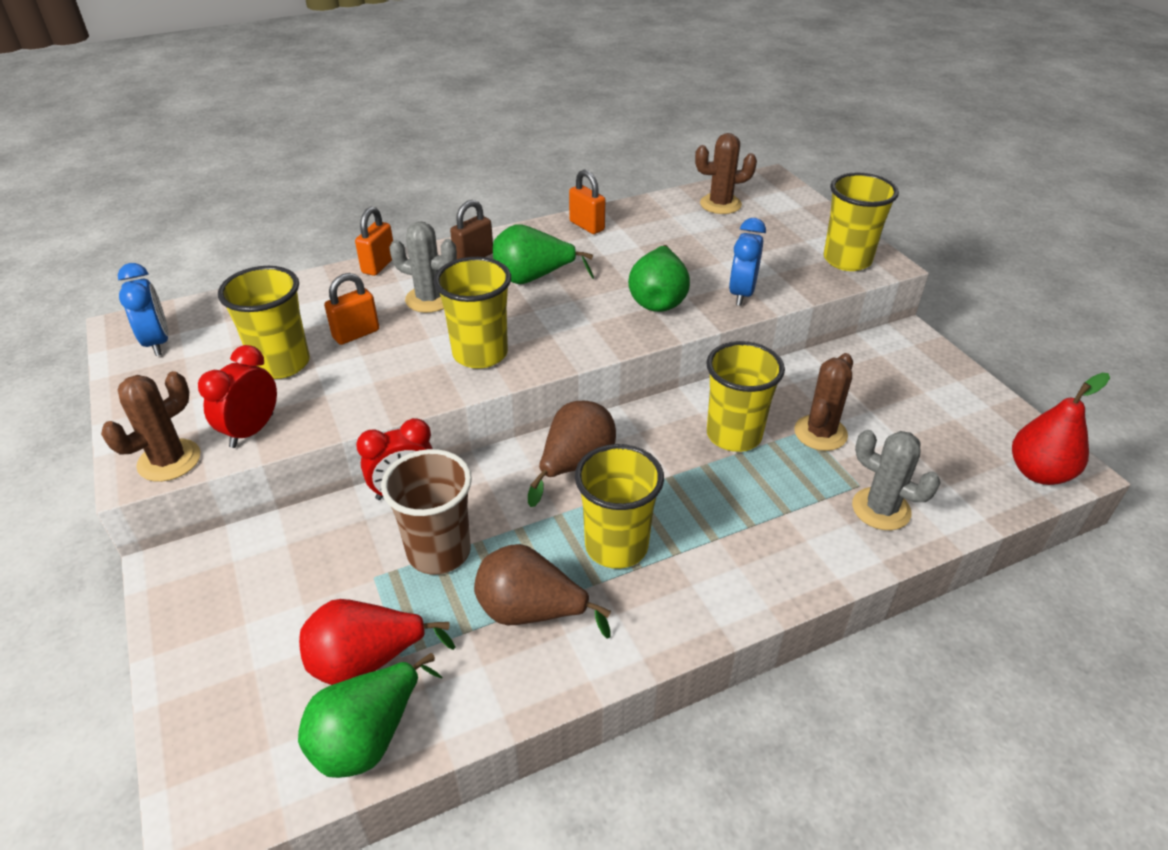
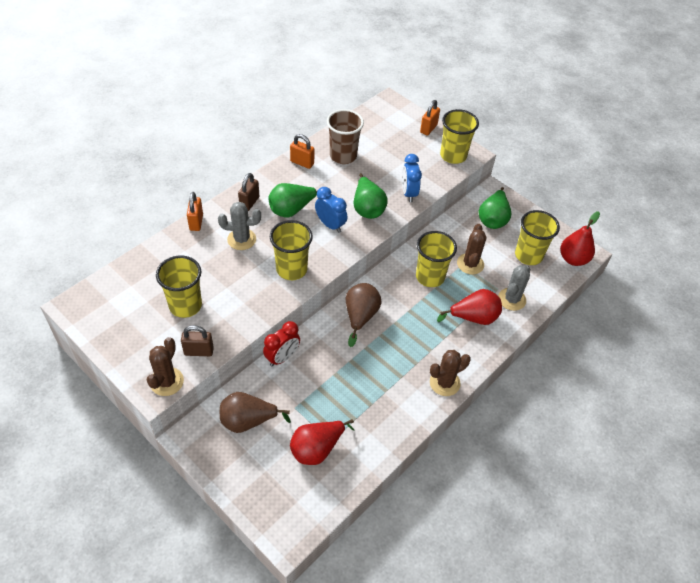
camera: 25 degrees left, 10 degrees up
blue clock [118,263,169,356] -> blue clock moved to [315,187,347,233]
red clock [198,345,277,448] -> brown padlock [181,325,214,356]
green pear [298,653,443,778] -> green pear moved to [478,187,512,229]
orange padlock [324,273,379,345] -> orange padlock moved to [420,100,440,136]
brown cup [381,449,472,575] -> brown cup moved to [327,109,364,164]
brown pear [474,544,611,639] -> brown pear moved to [220,392,291,433]
yellow cup [575,444,664,569] -> yellow cup moved to [515,210,560,265]
brown cactus [695,133,757,214] -> brown cactus moved to [430,350,471,396]
grey cactus [852,430,941,530] -> grey cactus turned 75 degrees counterclockwise [498,265,530,311]
none -> red pear [437,289,502,325]

